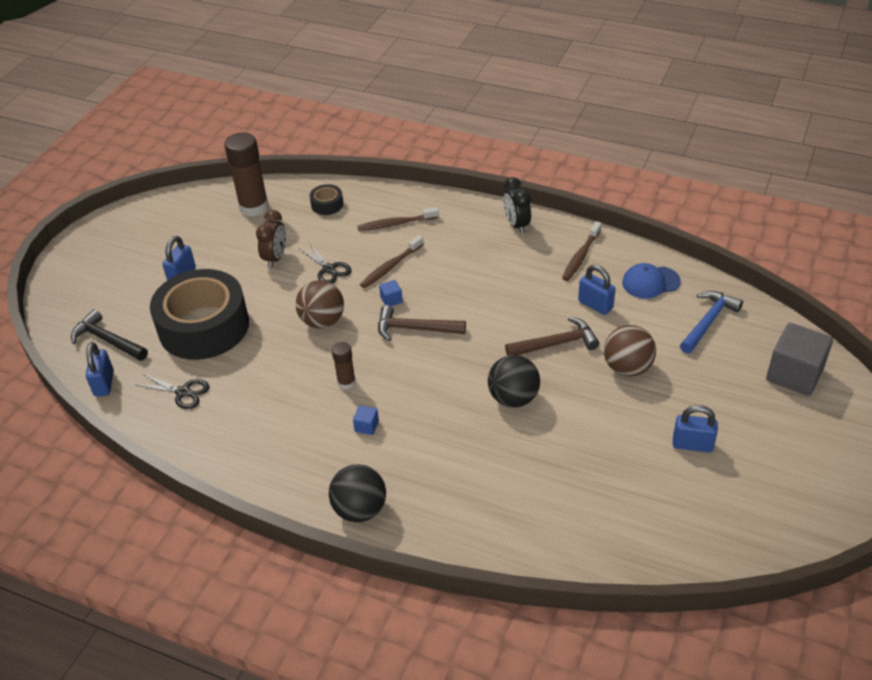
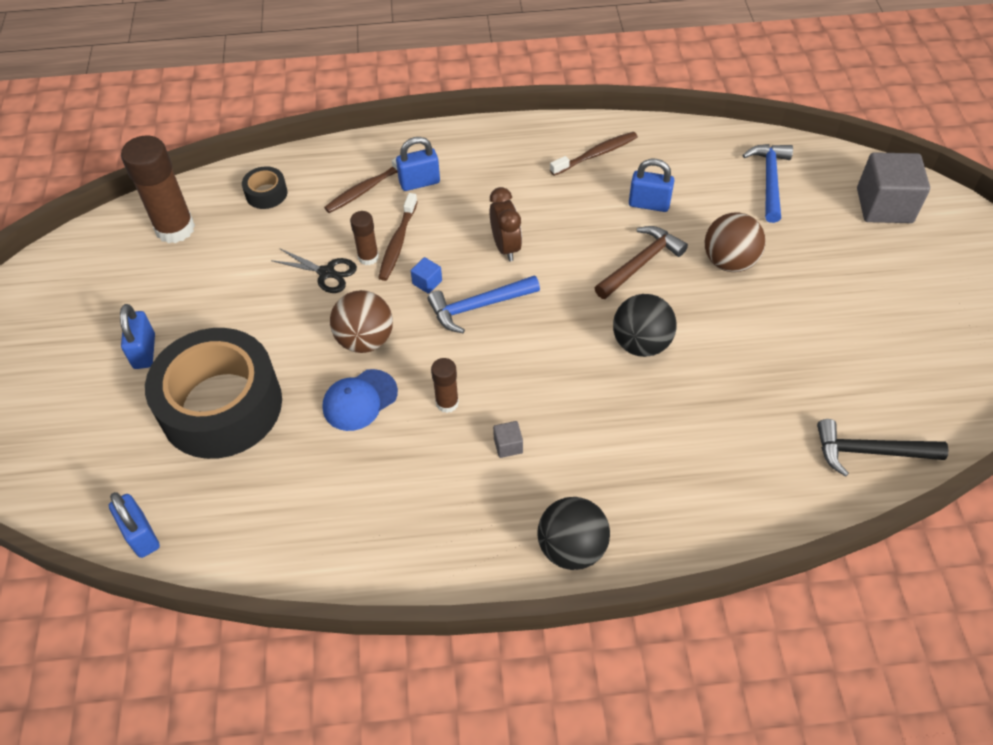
camera: 30 degrees left, 10 degrees up
black hammer [71,309,148,361] -> black hammer moved to [817,419,948,476]
black scissors [136,374,209,409] -> none
brown clock [256,210,286,268] -> brown clock moved to [489,187,522,261]
blue cube [353,405,379,435] -> grey cube [493,421,523,458]
brown hammer [378,305,466,341] -> blue hammer [428,275,540,334]
black clock [503,177,531,234] -> none
brown toothbrush [562,221,602,281] -> brown toothbrush turned 120 degrees counterclockwise [550,132,638,176]
blue cap [622,263,681,299] -> blue cap moved to [323,369,398,431]
blue padlock [673,405,718,452] -> blue padlock moved to [396,137,440,191]
none -> brown glue stick [350,211,379,265]

